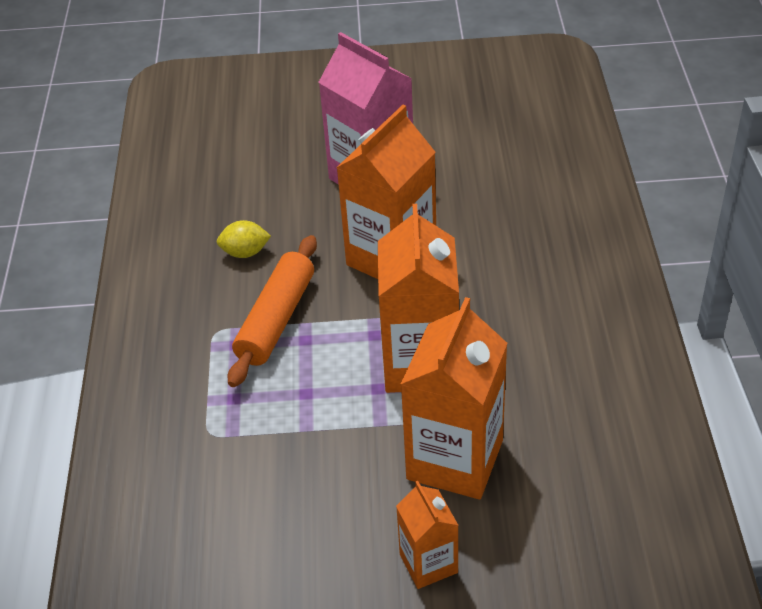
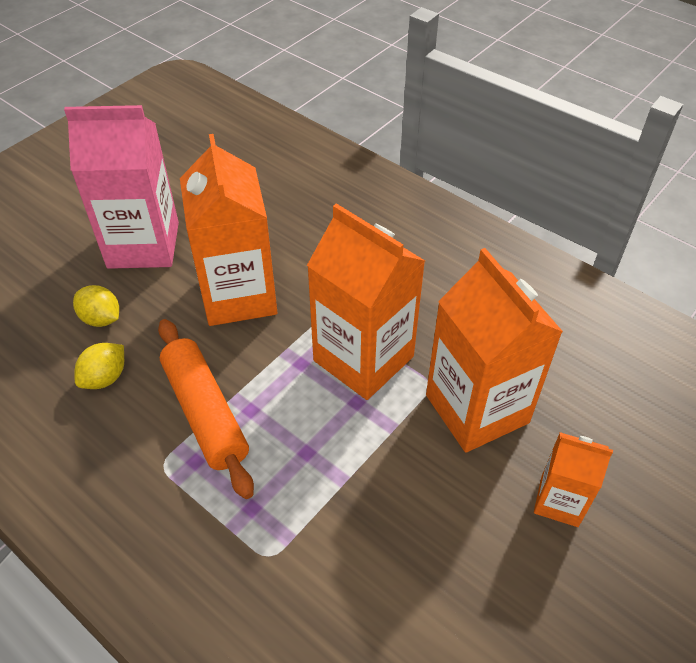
camera: 50 degrees left, 5 degrees up
none -> yellow lemon [73,285,119,327]

